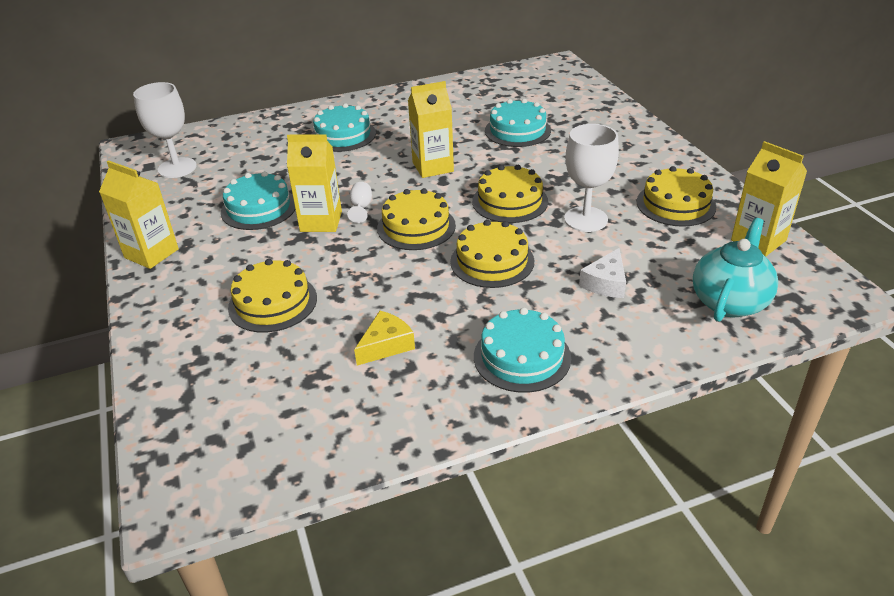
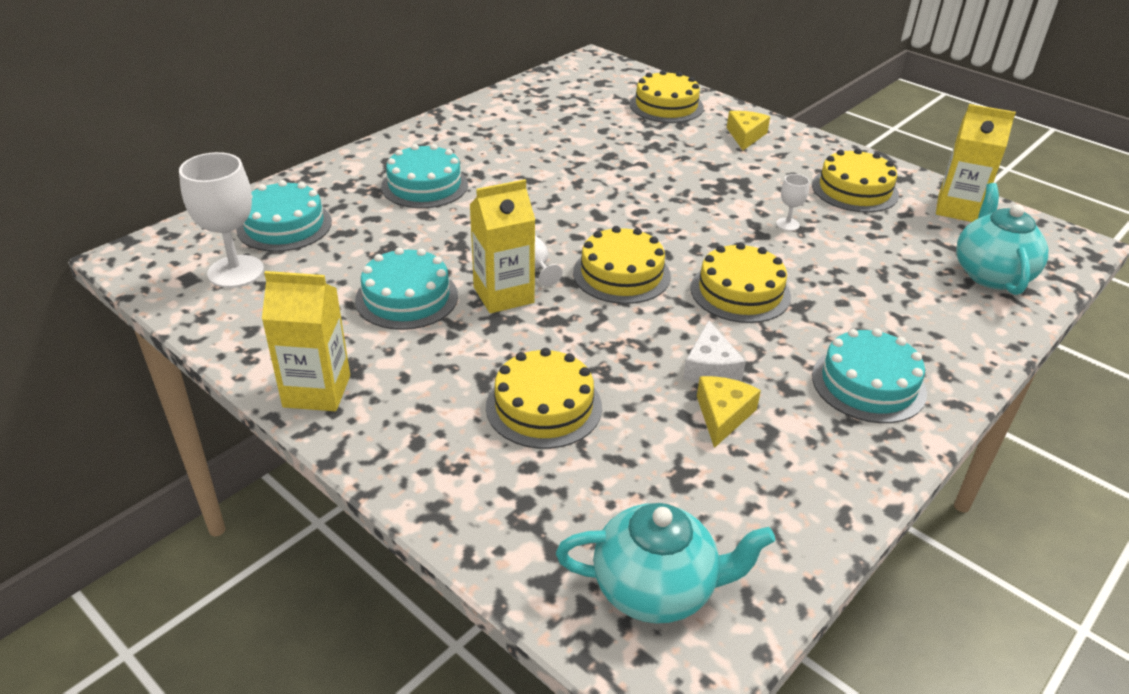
camera: 30 degrees left, 0 degrees up
yellow carton [408,81,454,178] -> none
yellow cake [472,165,548,223] -> yellow cake moved to [630,70,704,123]
turquoise cake [485,99,551,147] -> turquoise cake moved to [236,180,332,252]
white goblet [564,124,619,232] -> white goblet [776,174,810,231], size x0.47
white cheese [579,248,626,298] -> white cheese moved to [683,320,746,383]
none -> turquoise teapot [556,503,775,624]
none -> yellow cheese [727,111,770,150]

